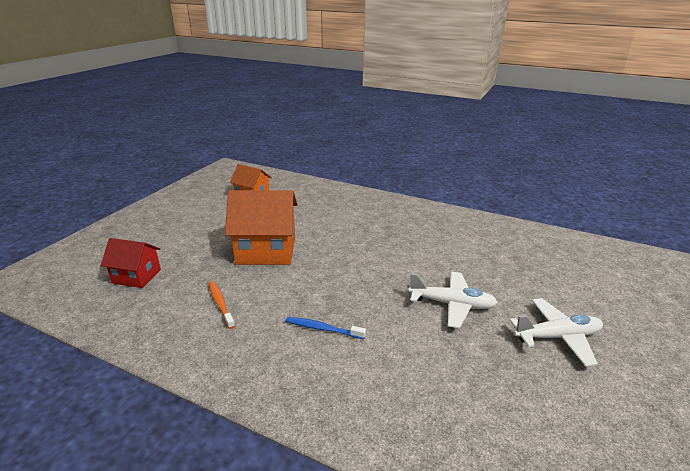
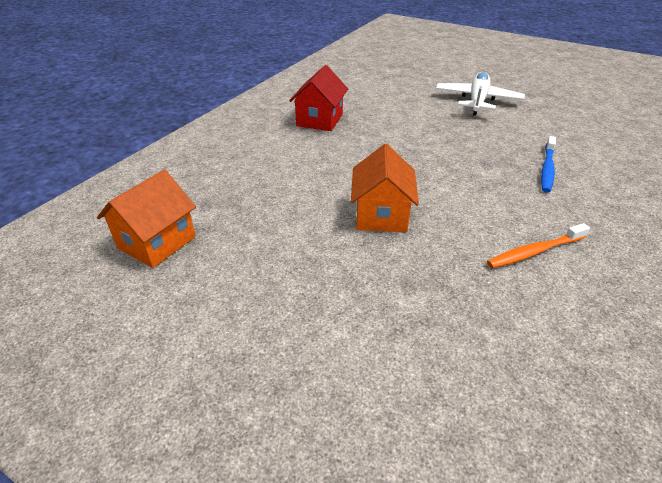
camera: 85 degrees left, 10 degrees up
red house [101,238,161,288] -> red house moved to [289,65,348,131]
orange house [225,190,298,265] -> orange house [351,144,419,232], size x0.58
white plane [509,298,603,367] -> none

